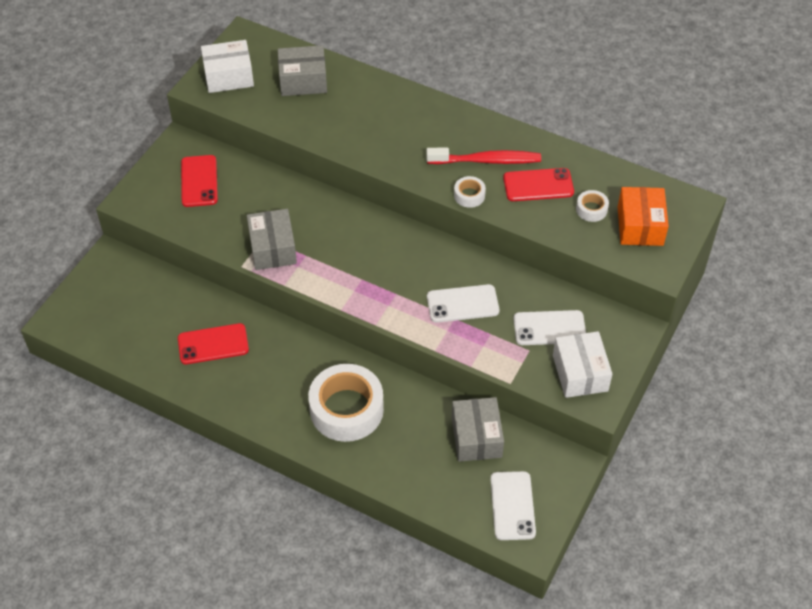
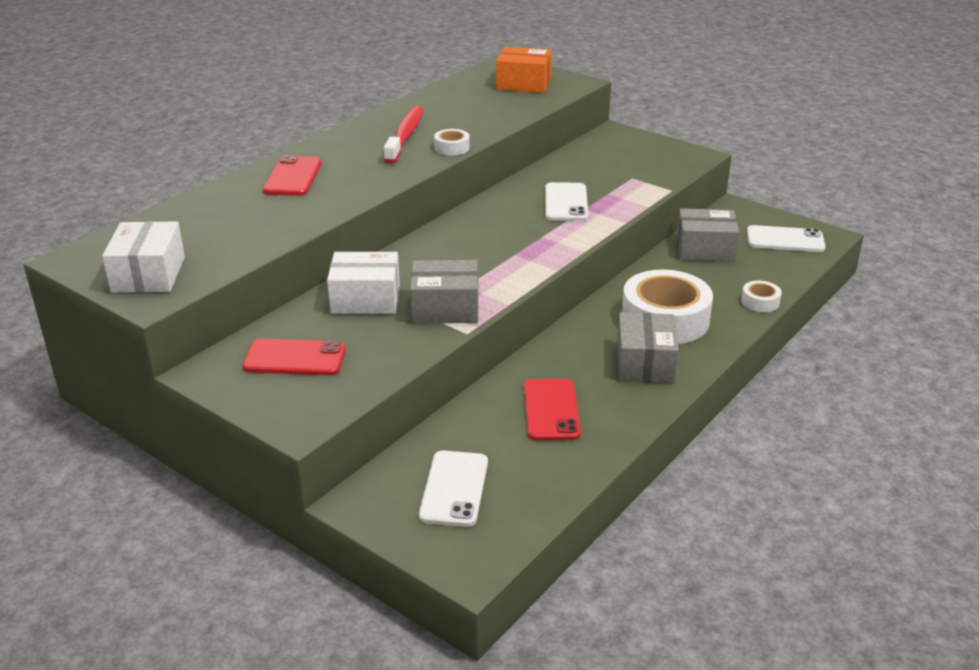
camera: 80 degrees left, 20 degrees down
grey box [278,45,327,96] -> grey box moved to [617,312,679,383]
red phone [503,168,574,201] -> red phone moved to [263,155,322,196]
white phone [513,310,586,345] -> white phone moved to [419,450,488,527]
white box [553,331,612,398] -> white box moved to [327,252,400,314]
white tape [576,190,609,222] -> white tape moved to [741,281,782,312]

